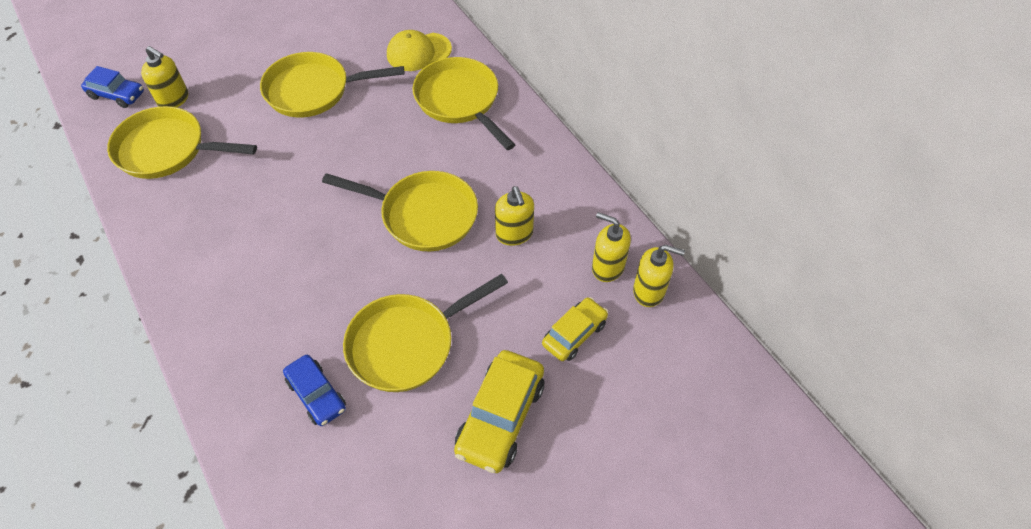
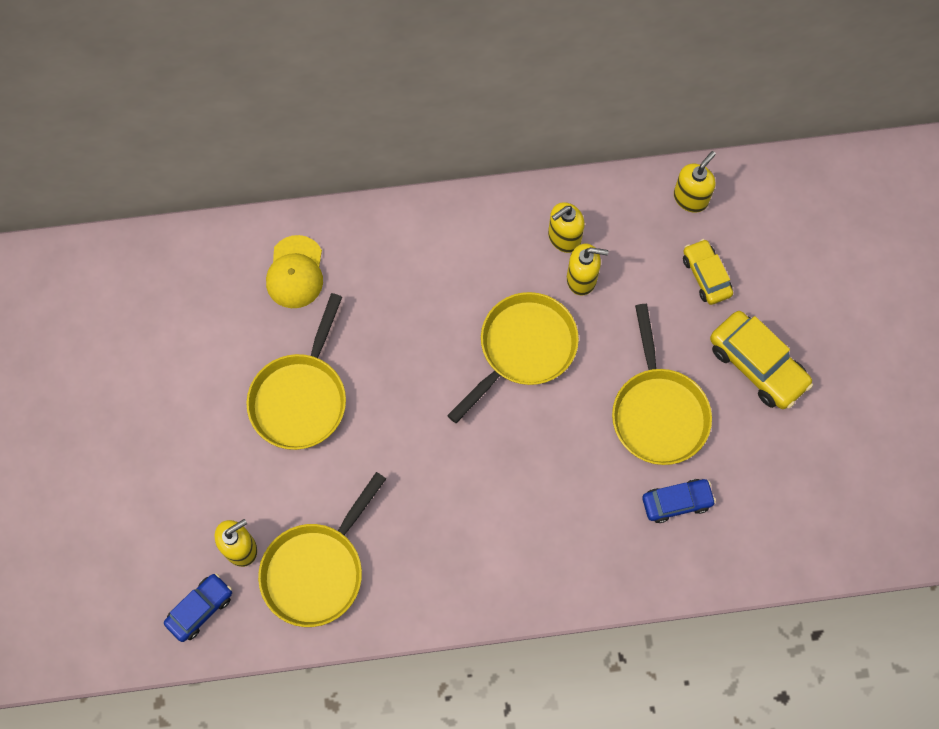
camera: 65 degrees left, 15 degrees up
yellow pan [412,57,515,150] -> none
yellow soap dispenser [592,212,631,282] -> yellow soap dispenser moved to [548,202,585,253]

